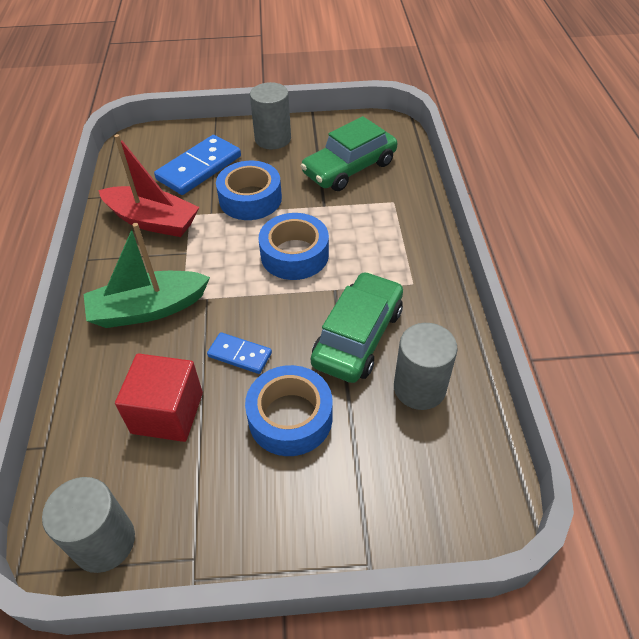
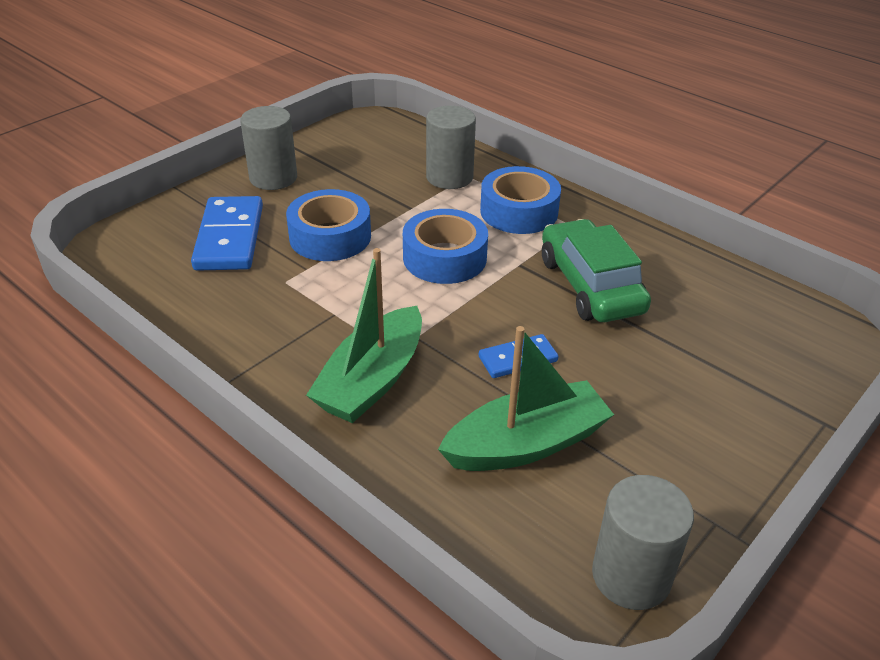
camera: 45 degrees left, 10 degrees down
red boat [98,134,199,237] -> none
red cube [115,353,203,442] -> green boat [438,326,614,471]
blue tape [245,365,333,456] -> blue tape moved to [480,166,561,234]
green car [301,116,398,191] -> none
grey cylinder [394,323,458,410] -> grey cylinder moved to [426,106,476,189]

